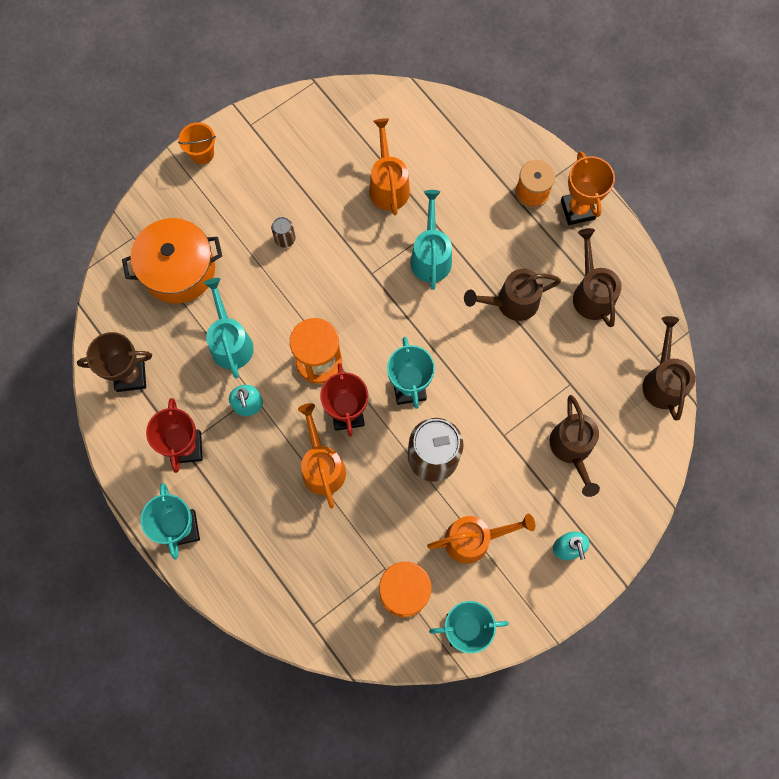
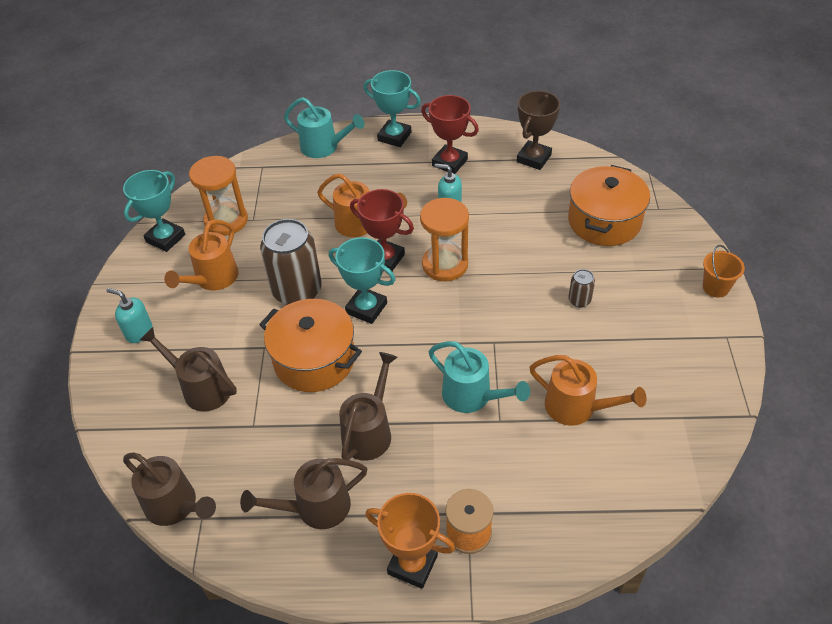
camera: 130 degrees right, 25 degrees down
turquoise watering can [204,278,254,378] -> turquoise watering can moved to [284,97,364,158]
brown watering can [573,228,621,327] -> brown watering can turned 135 degrees clockwise [240,458,367,529]
none -> orange pot [259,299,362,392]

